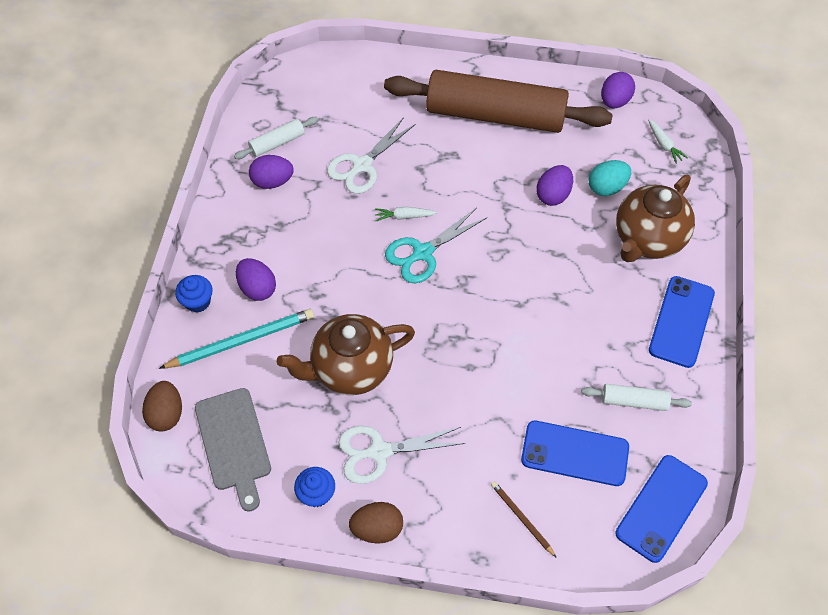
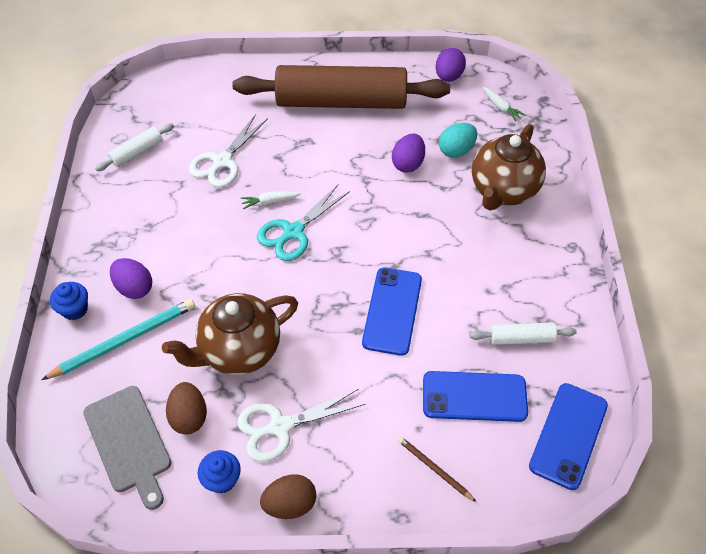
camera: 10 degrees left, 5 degrees down
brown egg [142,381,182,432] -> brown egg moved to [166,382,207,435]
purple egg [249,155,294,189] -> none
blue phone [649,276,715,368] -> blue phone moved to [362,268,422,356]

